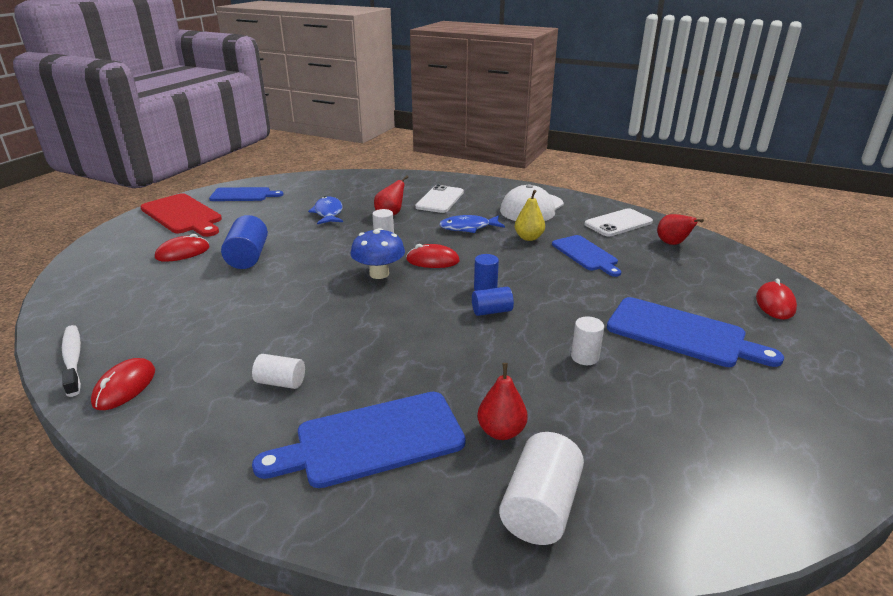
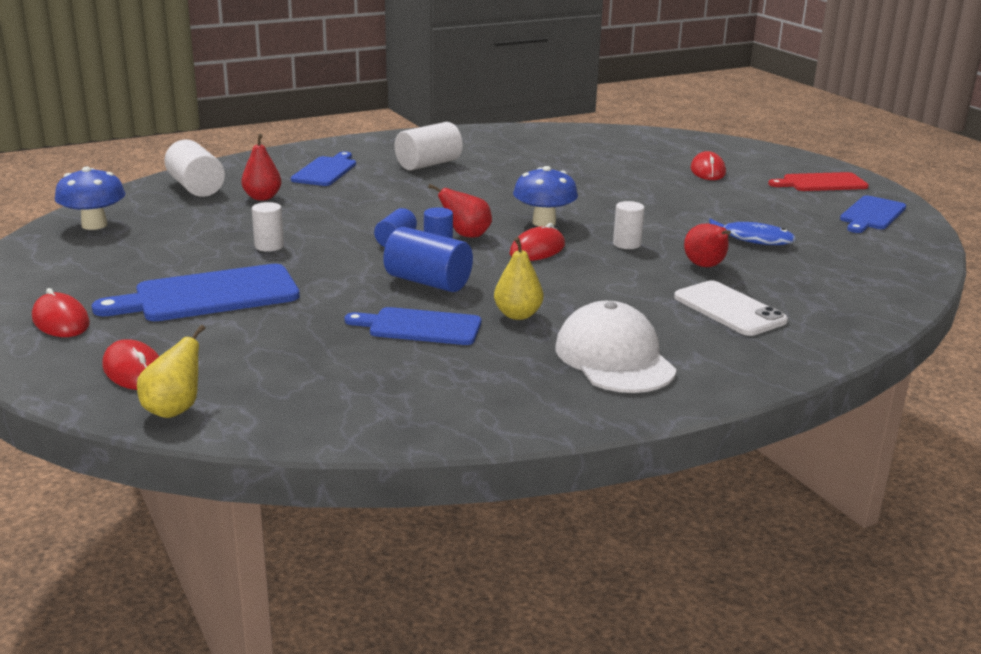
camera: 125 degrees right, 5 degrees down
white toothbrush [62,325,81,397] -> none
red mouse [91,358,155,410] -> red mouse moved to [32,288,90,337]
red cutting board [140,193,222,237] -> red cutting board [768,172,869,191], size x0.66
blue cylinder [221,215,268,269] -> blue cylinder moved to [383,227,473,292]
white cylinder [252,354,305,389] -> white cylinder [395,122,463,170], size x1.66
blue cutting board [252,392,466,488] -> blue cutting board [291,152,356,186], size x0.66
blue fish [439,215,505,233] -> none
white phone [584,208,653,237] -> none
red pear [657,214,704,245] -> red pear moved to [428,184,492,238]
none -> blue mushroom [55,167,126,230]
none -> yellow pear [137,325,205,418]

